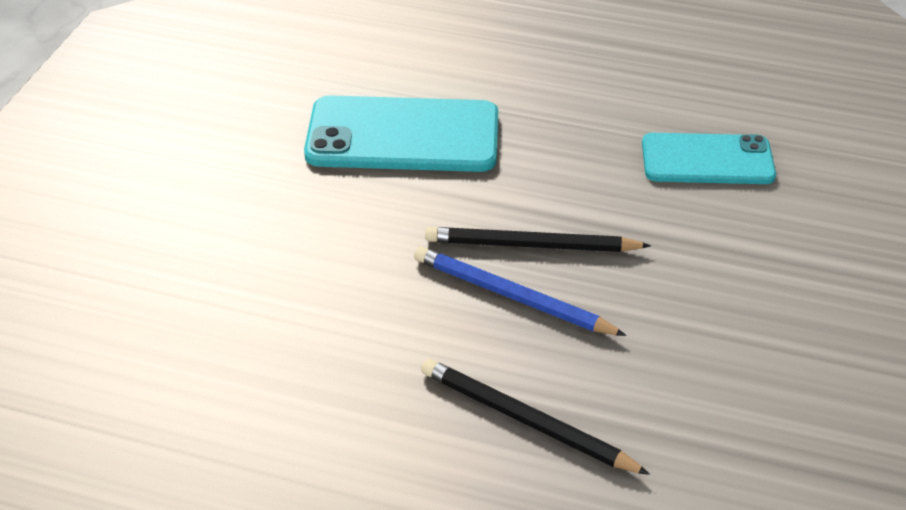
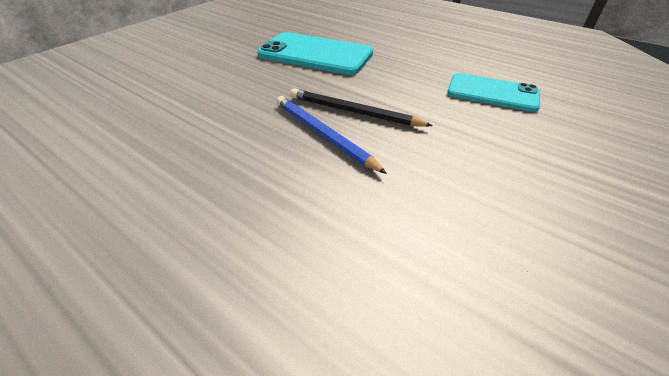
camera: 20 degrees right, 0 degrees up
black pencil [421,359,650,475] -> none

